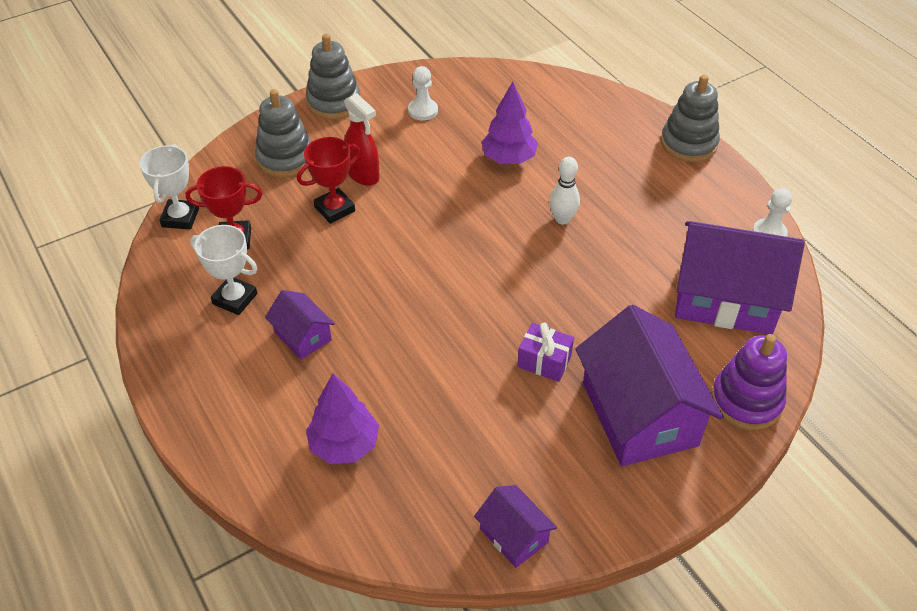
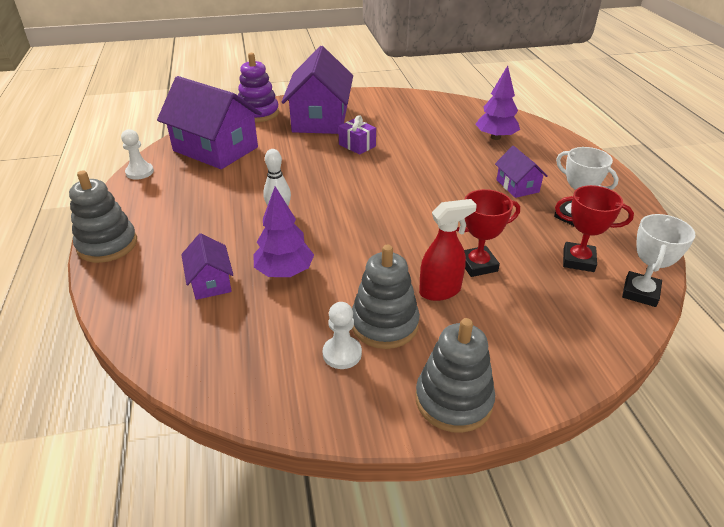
camera: 160 degrees left, 10 degrees down
grey stacking toy [255,89,311,177] -> grey stacking toy moved to [352,245,420,349]
red spray bottle [344,93,380,186] -> red spray bottle turned 90 degrees clockwise [419,199,477,301]
purple house [474,485,557,568] -> purple house moved to [181,233,233,300]

